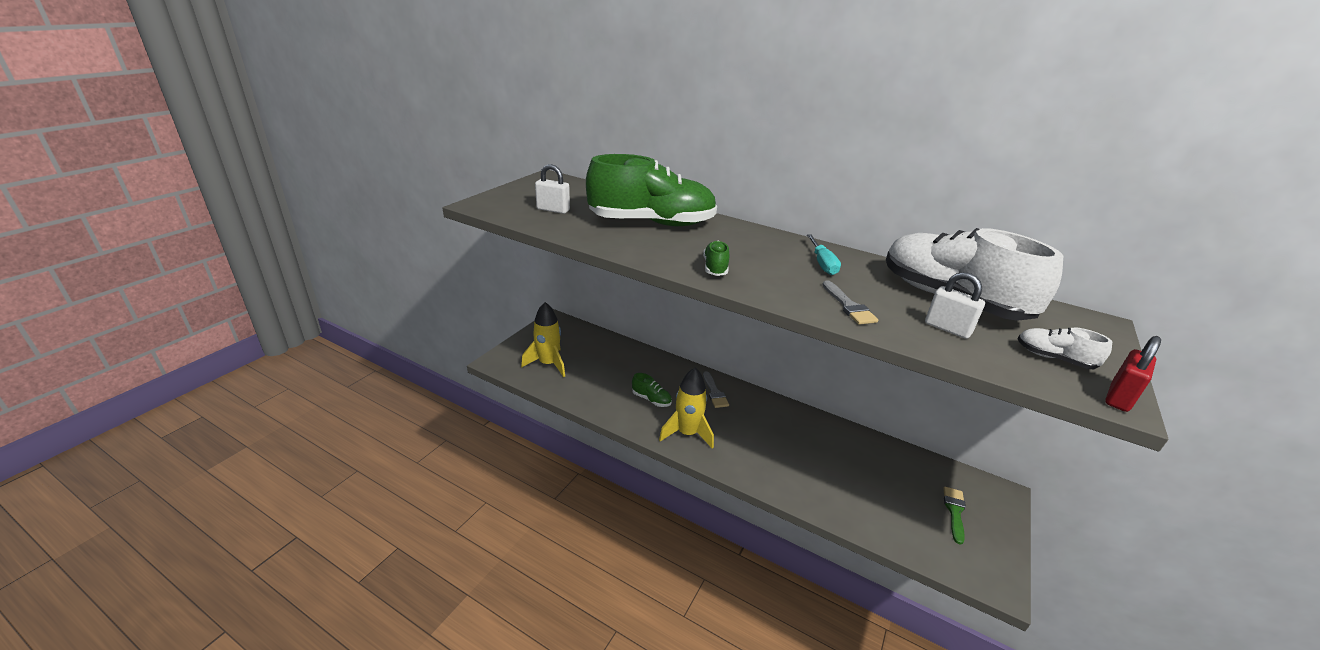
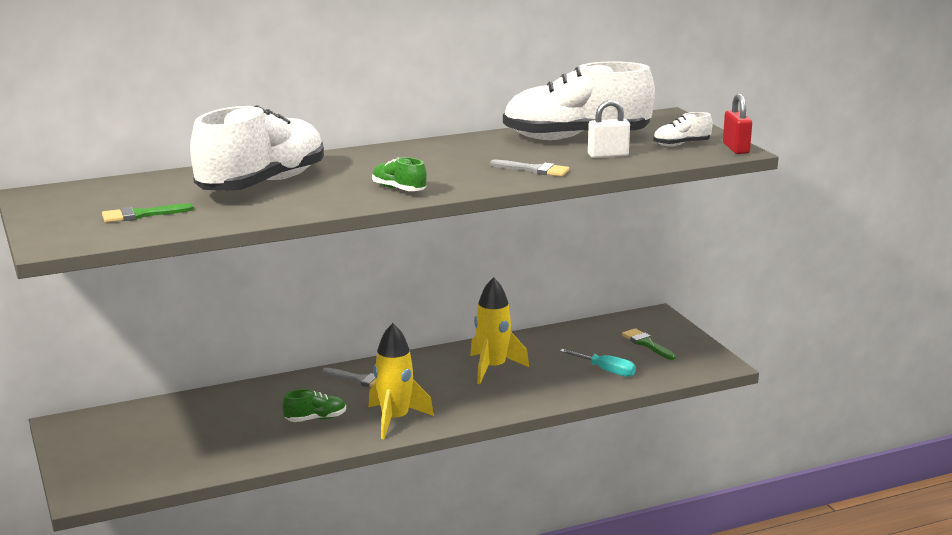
camera: 50 degrees left, 10 degrees down
yellow rocket [521,302,565,377] -> yellow rocket moved to [470,277,529,384]
white padlock [535,164,570,214] -> green brush [102,203,194,223]
green shoe [586,154,717,226] -> white shoe [190,105,324,191]
turquoise screwdriver [807,235,841,275] -> turquoise screwdriver moved to [560,349,636,377]

